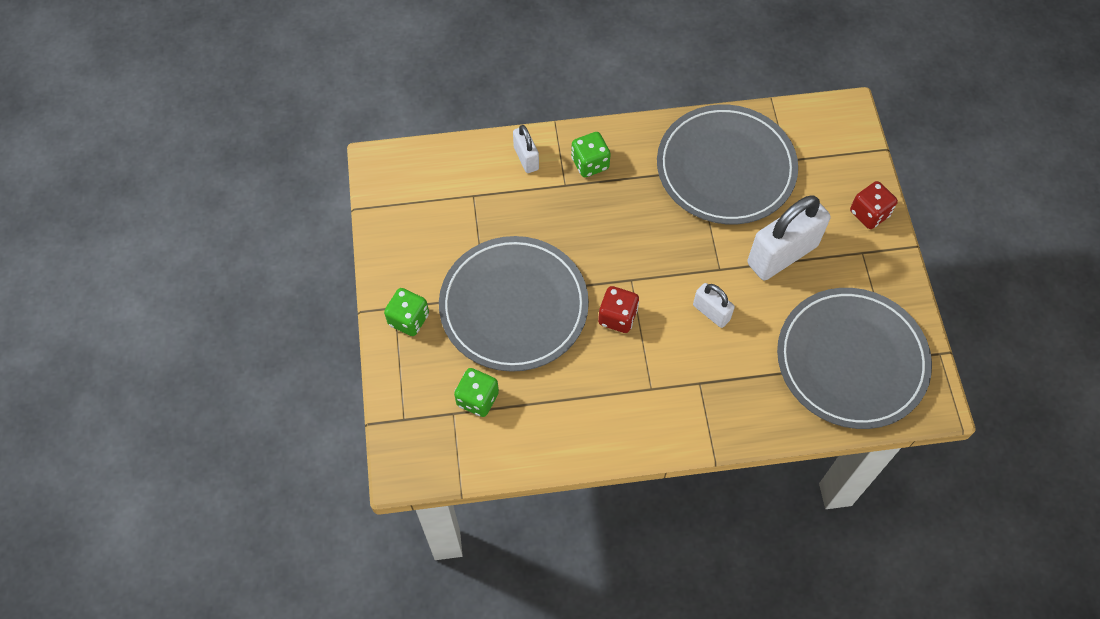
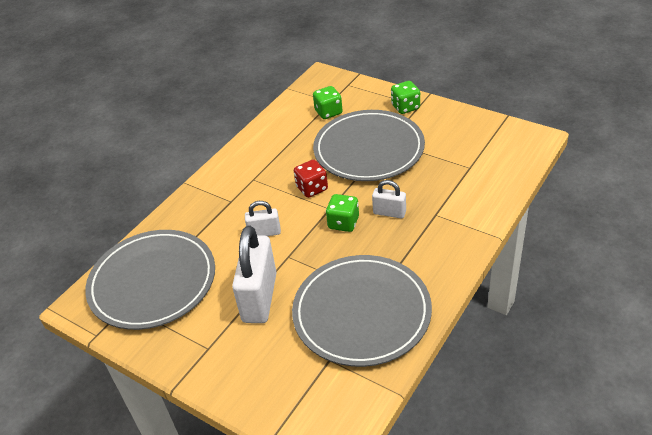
camera: 135 degrees right, 20 degrees down
white padlock [513,125,539,173] -> white padlock moved to [372,180,406,218]
green dice [571,132,611,177] -> green dice moved to [326,194,359,232]
red dice [850,181,898,229] -> none

